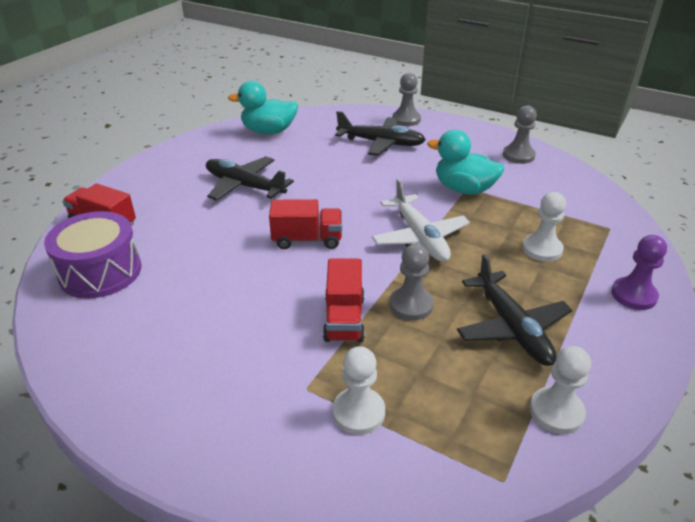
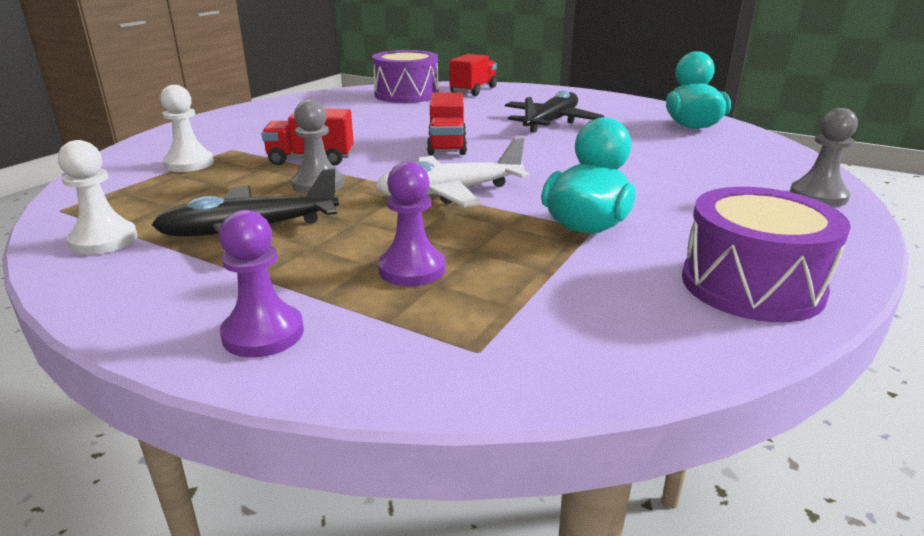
camera: 90 degrees right, 10 degrees down
black plane [335,111,426,156] -> none
grey pawn [503,106,537,164] -> purple drum [682,187,851,322]
white pawn [522,192,566,262] -> purple pawn [378,161,445,286]

